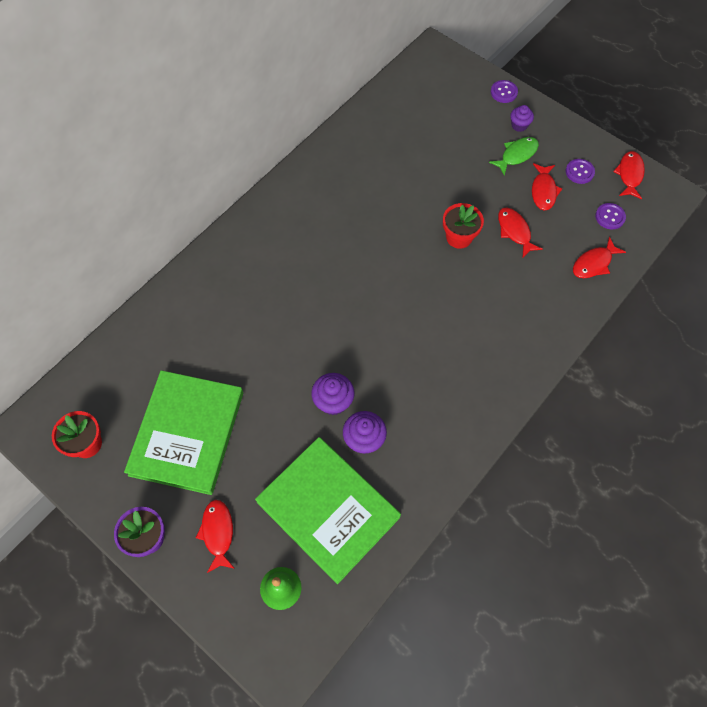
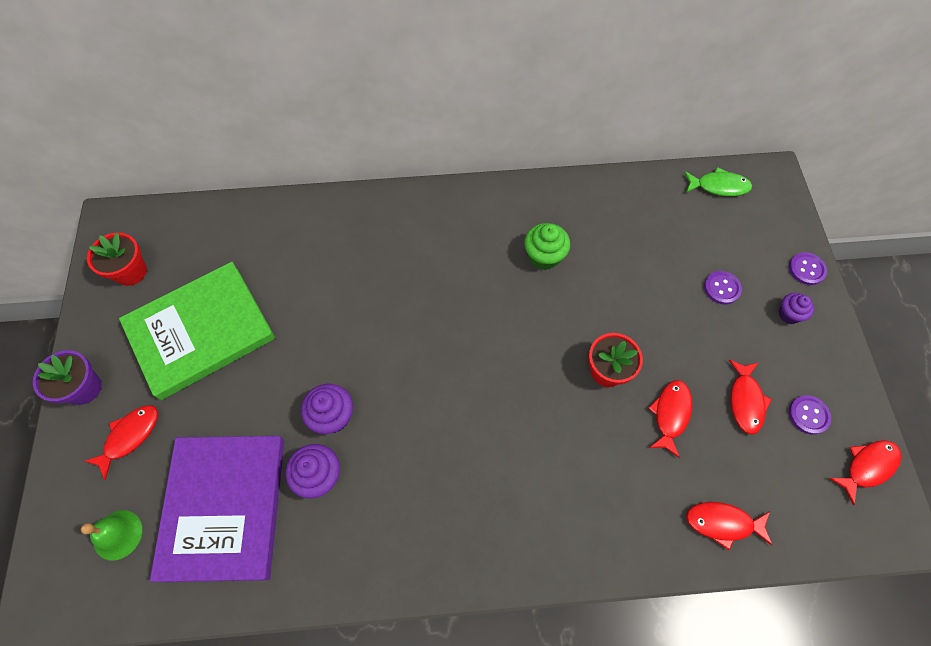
camera: 45 degrees right, 0 degrees up
green book [255,437,401,584] -> purple book [150,436,285,582]
green fish [489,137,539,176] -> green fish moved to [684,167,752,196]
red fish [532,163,562,211] -> red fish turned 45 degrees counterclockwise [729,359,772,435]
purple button [595,203,626,230] -> purple button moved to [704,271,742,304]
none -> green cupcake [524,223,570,270]

